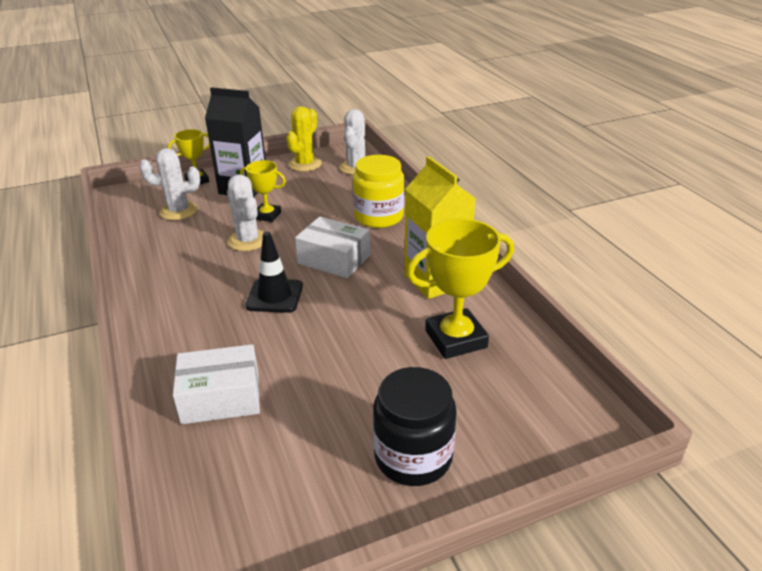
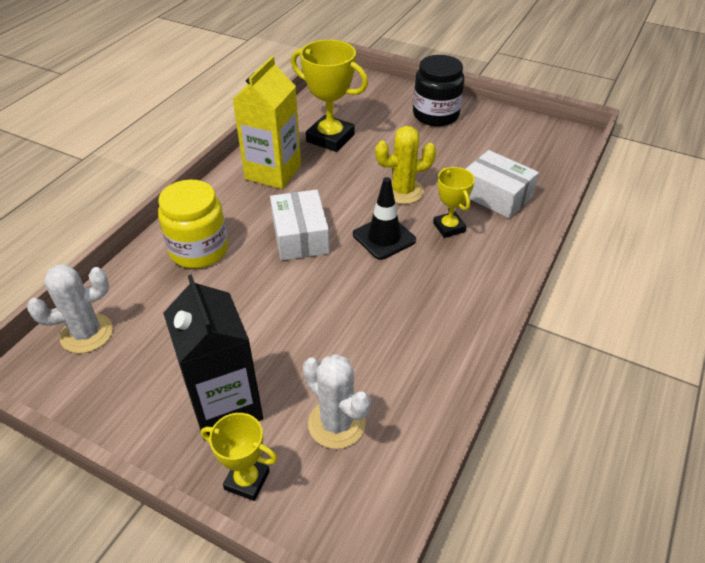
camera: 130 degrees left, 10 degrees up
white cactus [227,174,264,251] -> none
yellow trophy [240,160,286,222] -> yellow trophy moved to [433,167,475,238]
yellow cactus [286,106,322,171] -> yellow cactus moved to [375,126,436,204]

